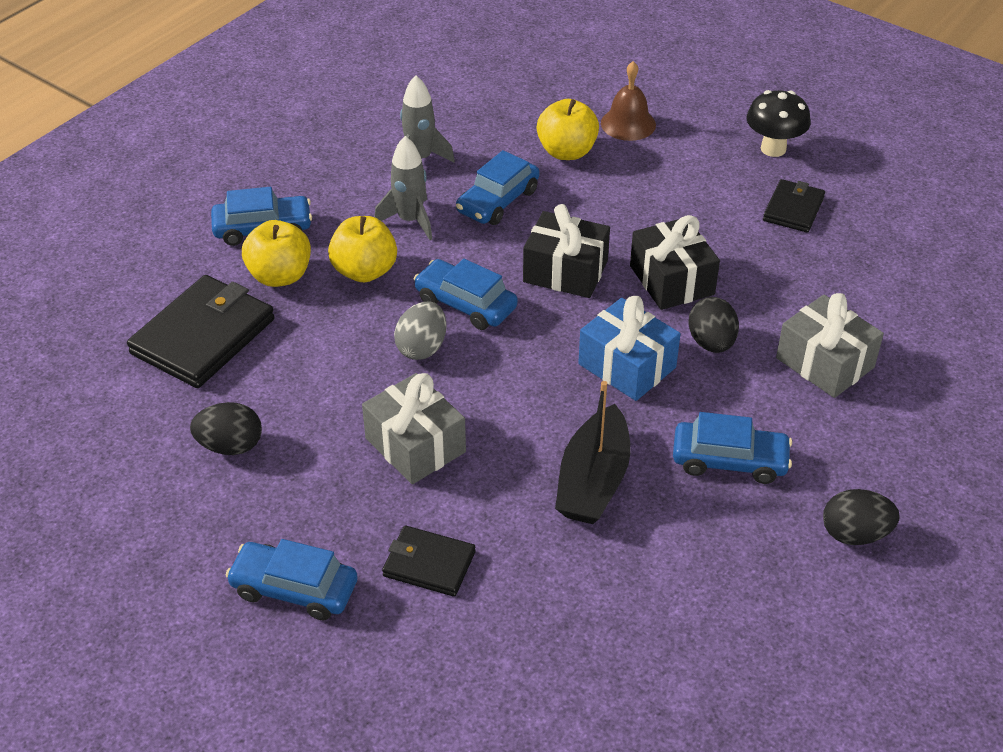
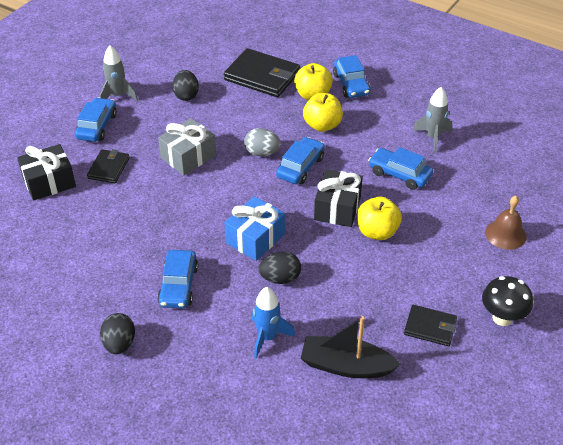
camera: 85 degrees right, 0 degrees up
grey rocket [375,136,432,240] -> grey rocket moved to [100,45,138,100]
yellow apple [537,99,599,160] -> yellow apple moved to [357,197,402,240]
black boat [555,381,631,524] -> black boat moved to [301,316,401,378]
black gift [630,215,720,310] -> black gift moved to [17,144,76,201]
grey gift [776,293,884,398] -> blue rocket [252,287,295,358]

